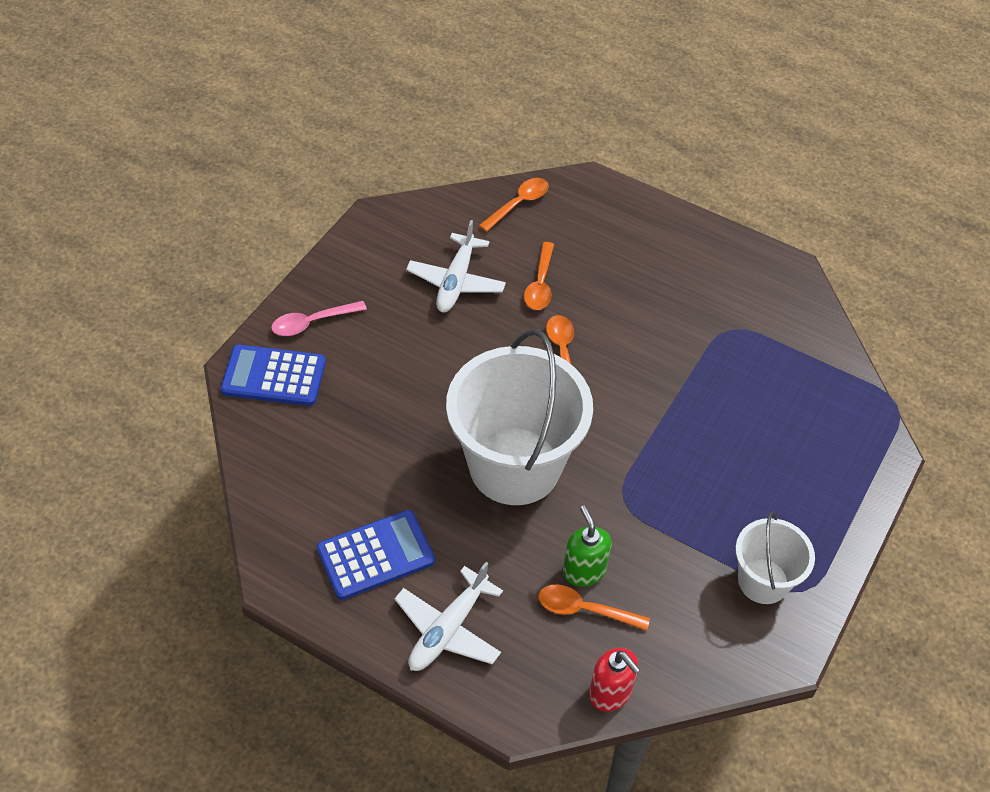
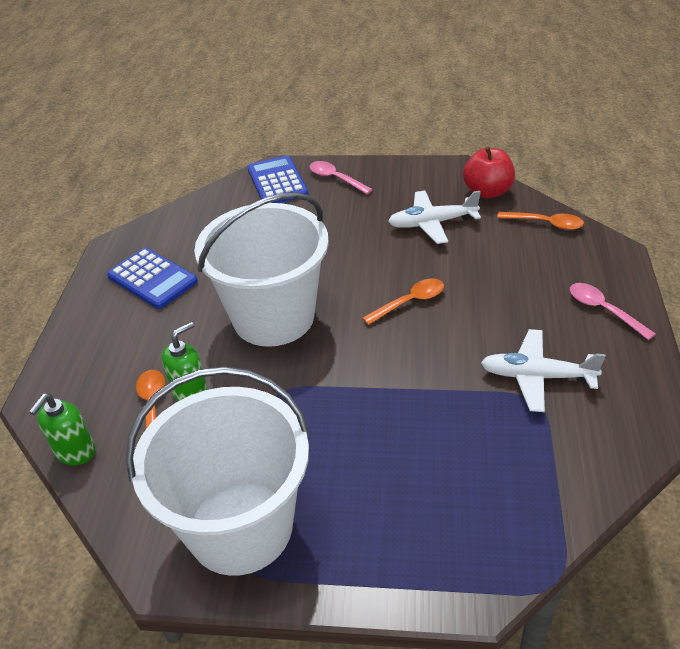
camera: 70 degrees right, 10 degrees down
white plane [394,562,503,671] -> white plane moved to [481,329,606,412]
orange spoon [524,242,554,310] -> none
red soap dispenser [589,648,641,712] -> green soap dispenser [29,394,95,466]
white bucket [735,512,815,604] -> white bucket [126,366,310,576], size x1.91
none -> red apple [463,147,515,198]
none -> pink spoon [570,283,656,340]

